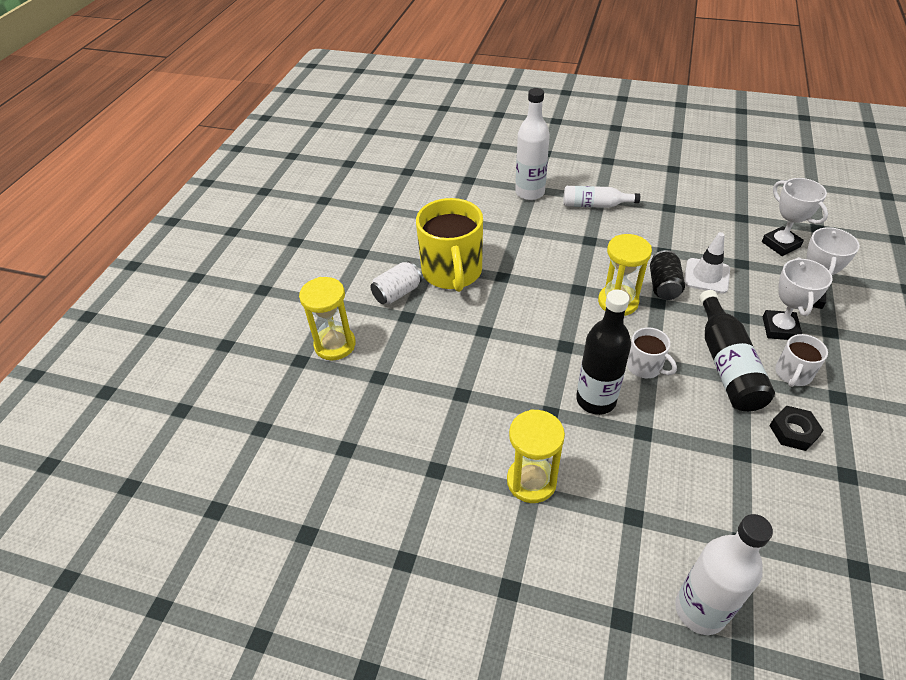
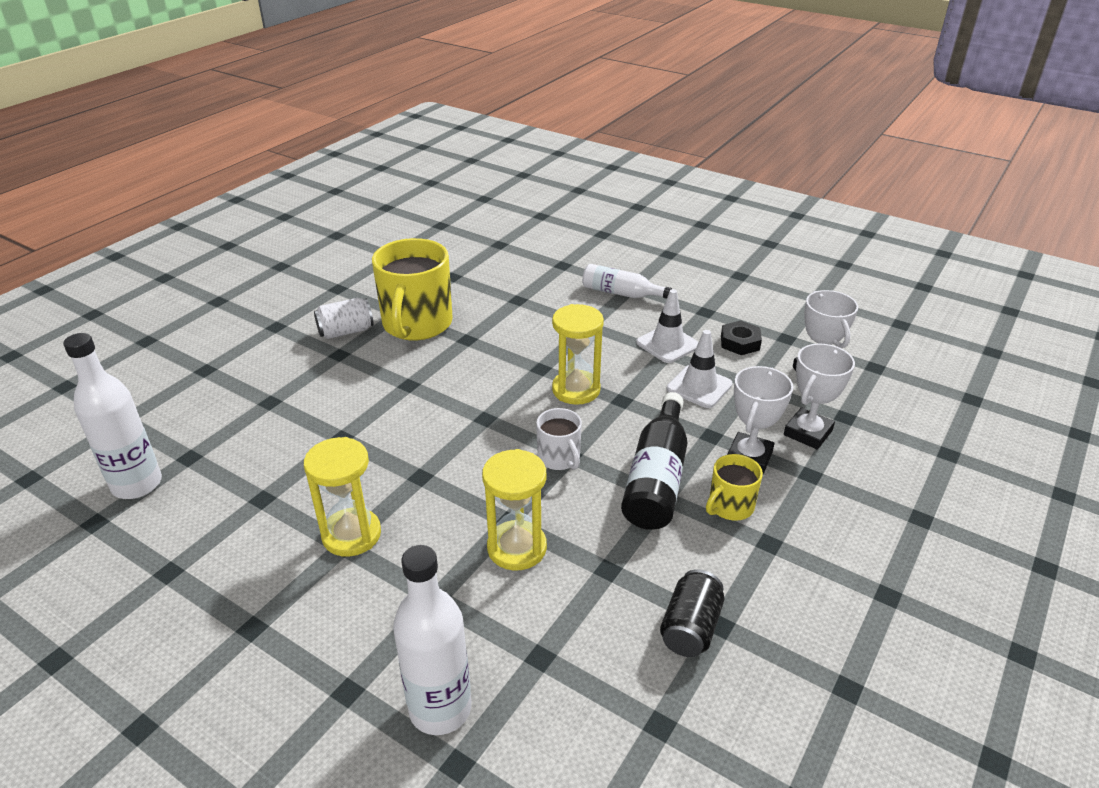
camera: 15 degrees right, 10 degrees down
yellow hourglass [299,277,356,360] -> yellow hourglass moved to [482,449,547,571]
white bottle [515,88,550,200] -> white bottle moved to [63,333,162,499]
black bottle [576,289,631,415] -> none
black can [650,250,685,300] -> black can moved to [660,569,724,657]
black nut [769,406,824,451] -> black nut moved to [721,320,762,355]
white mug [775,334,828,387] -> yellow mug [706,454,763,521]
none -> white traffic cone [636,289,698,363]

